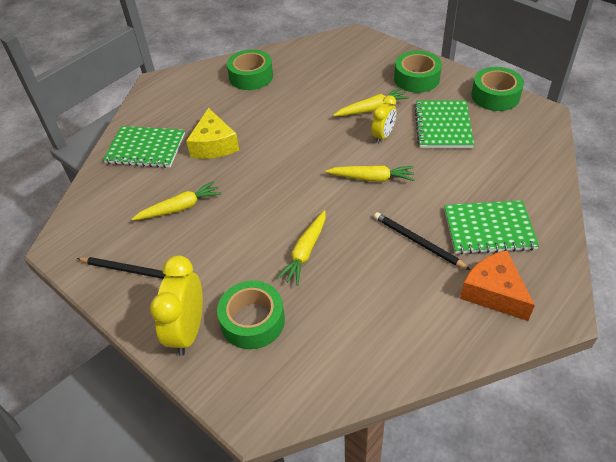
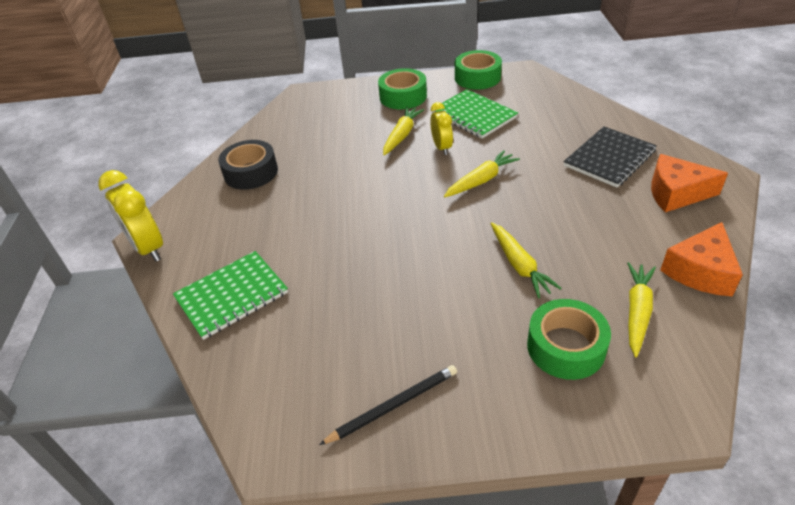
camera: 45 degrees left, 5 degrees down
yellow carrot [132,181,221,220] -> yellow carrot moved to [627,262,656,357]
yellow clock [150,255,203,356] -> yellow clock moved to [98,170,163,261]
yellow cheese [186,108,239,159] -> none
green tape [227,49,273,90] -> black tape [218,140,278,190]
black pencil [374,212,471,270] -> none
green notebook [444,200,539,255] -> black notebook [564,126,657,188]
none -> orange cheese [660,222,743,296]

